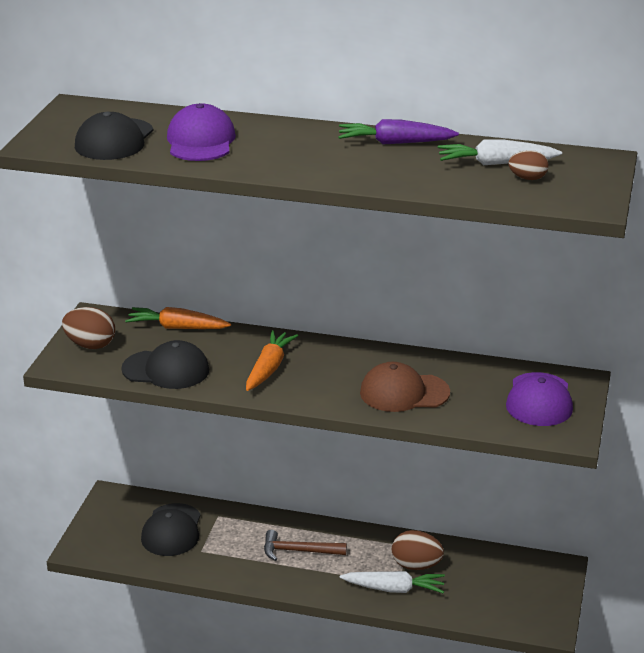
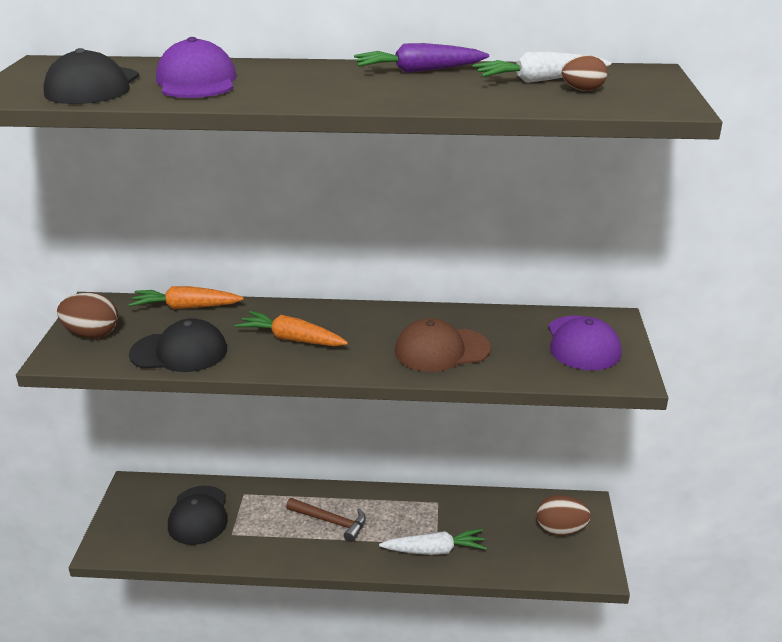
camera: 10 degrees left, 0 degrees up
orange carrot [246,330,298,391] -> orange carrot turned 75 degrees counterclockwise [235,311,348,346]
brown hammer [264,530,347,561] -> brown hammer turned 150 degrees counterclockwise [286,498,366,542]
brown egg [392,530,444,570] -> brown egg moved to [536,495,591,536]

